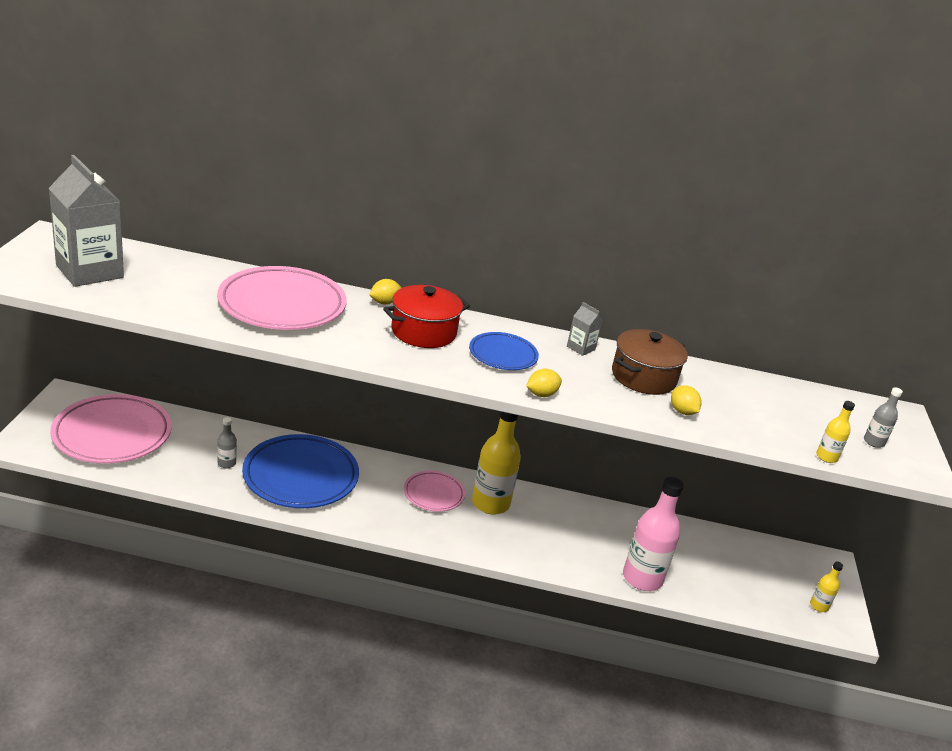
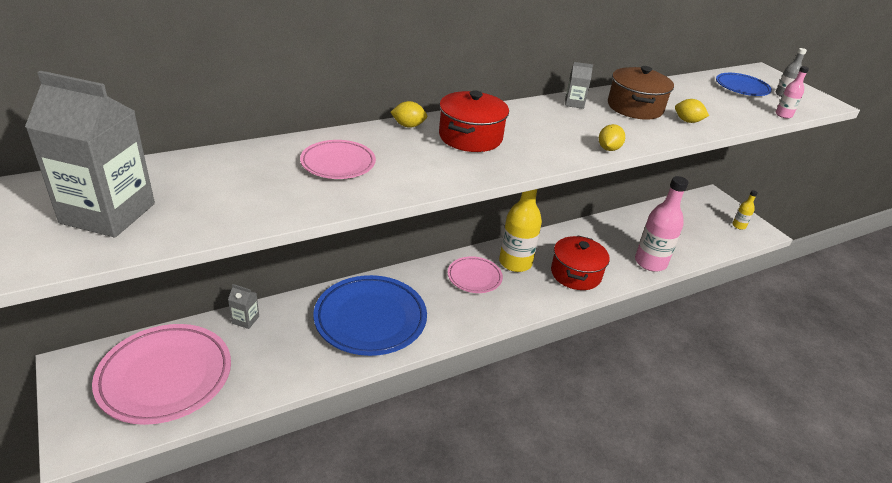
camera: 35 degrees left, 5 degrees up
pink plate [217,266,347,330] -> pink plate [300,140,376,179], size x0.54
grey bottle [217,417,237,468] -> none
yellow lemon [369,279,402,305] -> yellow lemon turned 75 degrees clockwise [390,101,427,128]
blue plate [469,332,539,370] -> blue plate moved to [716,73,772,96]
yellow bottle [816,401,855,463] -> pink bottle [776,66,809,119]
none -> grey carton [228,284,259,329]
none -> red pot [551,235,610,290]

